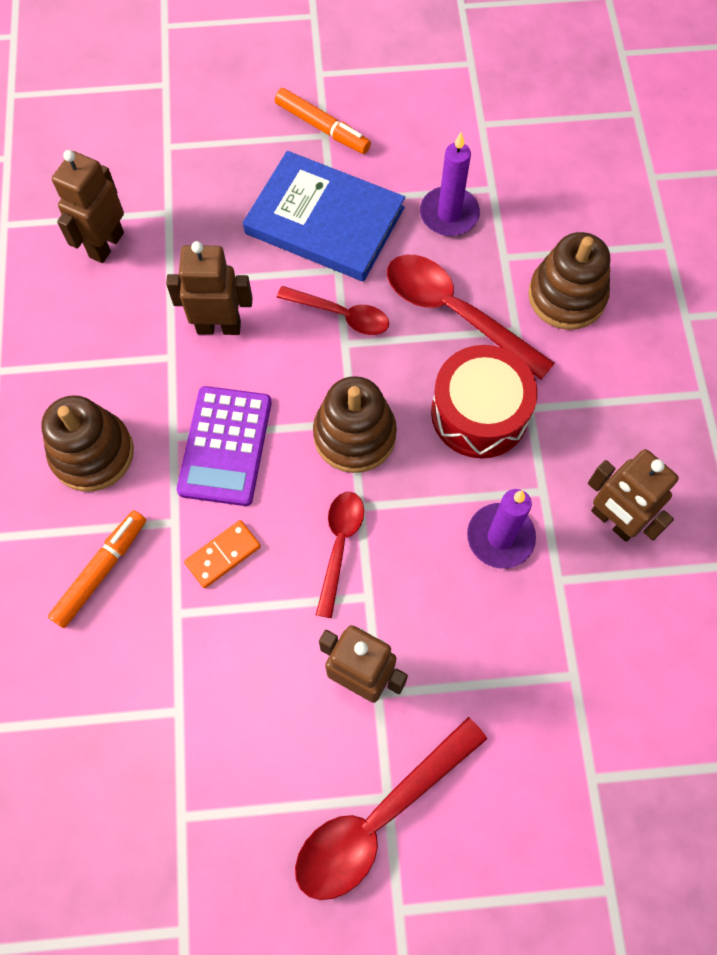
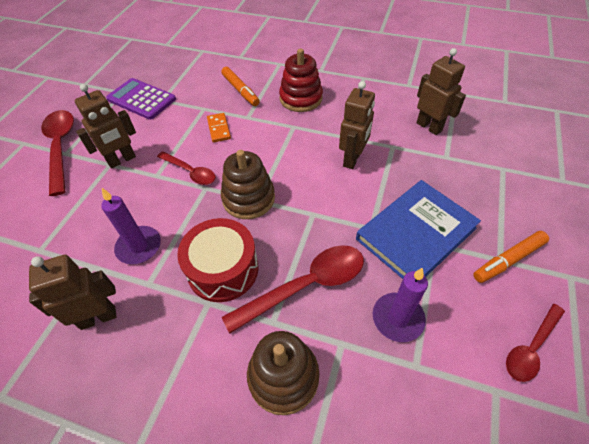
camera: 115 degrees right, 15 degrees down
brown stacking toy [41,395,134,492] -> red stacking toy [279,48,323,112]
purple calculator [177,386,272,506] -> purple calculator moved to [106,78,176,120]
red spoon [277,286,389,335] -> red spoon moved to [506,304,565,382]

